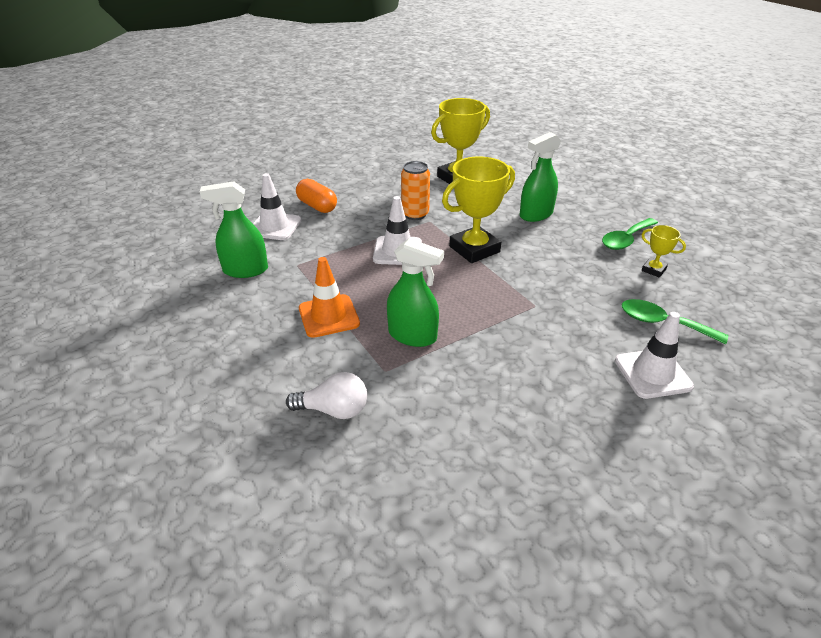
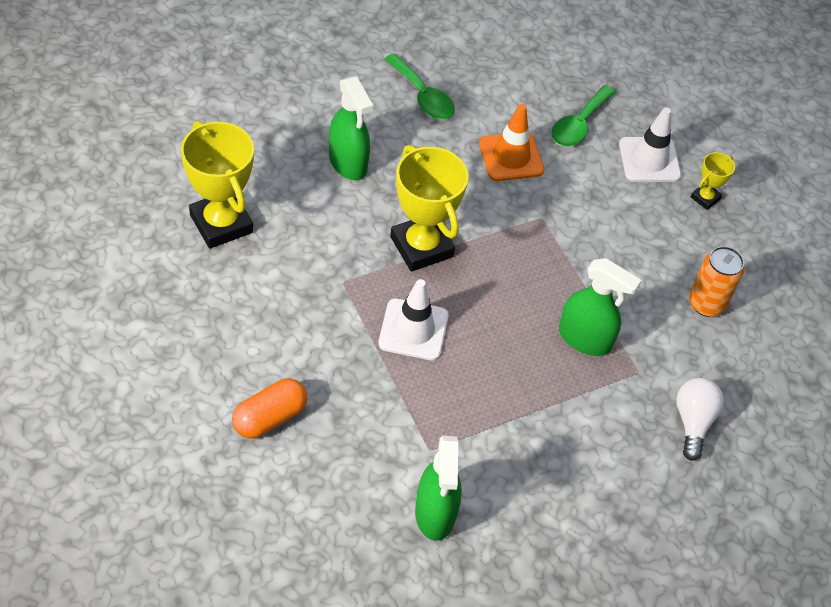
camera: 90 degrees left, 15 degrees up
white traffic cone [253,173,301,240] -> none
orange traffic cone [299,257,360,338] -> orange traffic cone moved to [479,104,544,181]
green spray bottle [387,238,444,347] -> green spray bottle turned 90 degrees clockwise [559,258,641,356]
orange can [401,161,430,220] -> orange can moved to [689,246,744,317]
yellow trophy [641,225,686,278] -> yellow trophy moved to [691,152,735,210]

